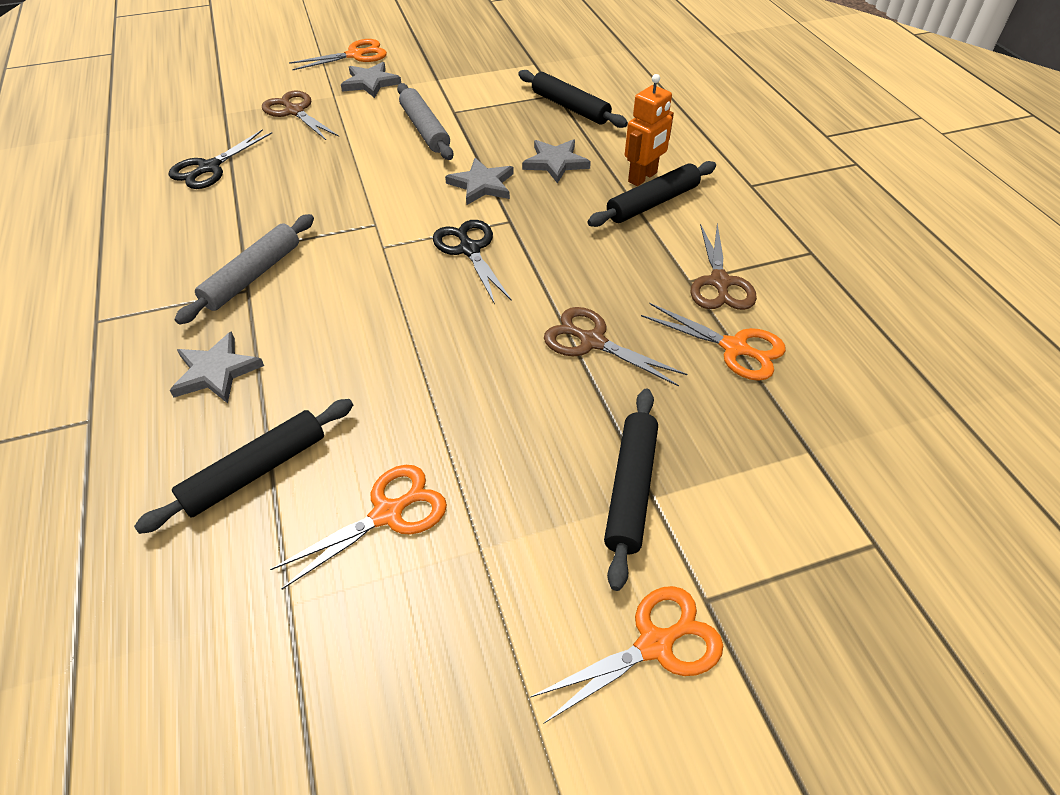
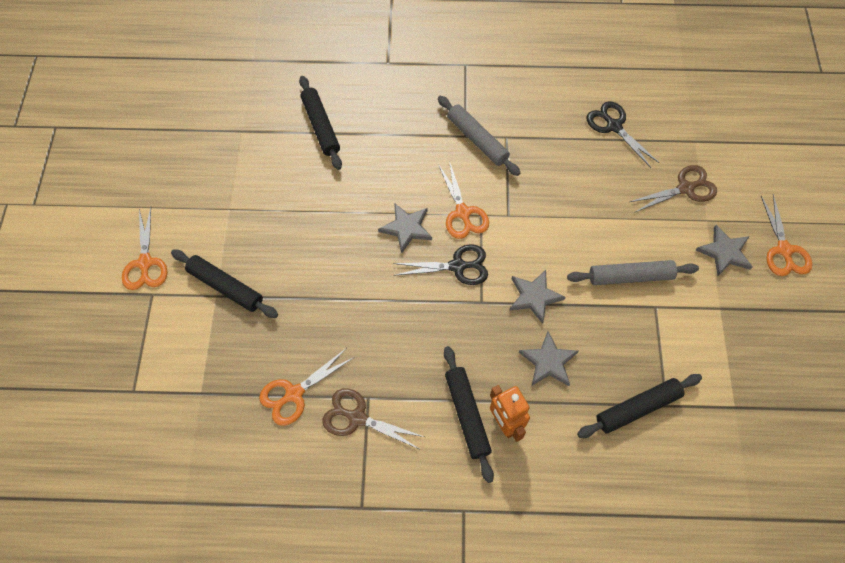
camera: 110 degrees right, 15 degrees up
grey star [170,331,264,403] -> grey star moved to [378,203,432,253]
orange scissors [270,465,447,589] -> orange scissors moved to [438,161,489,239]
brown scissors [544,307,687,387] -> none

